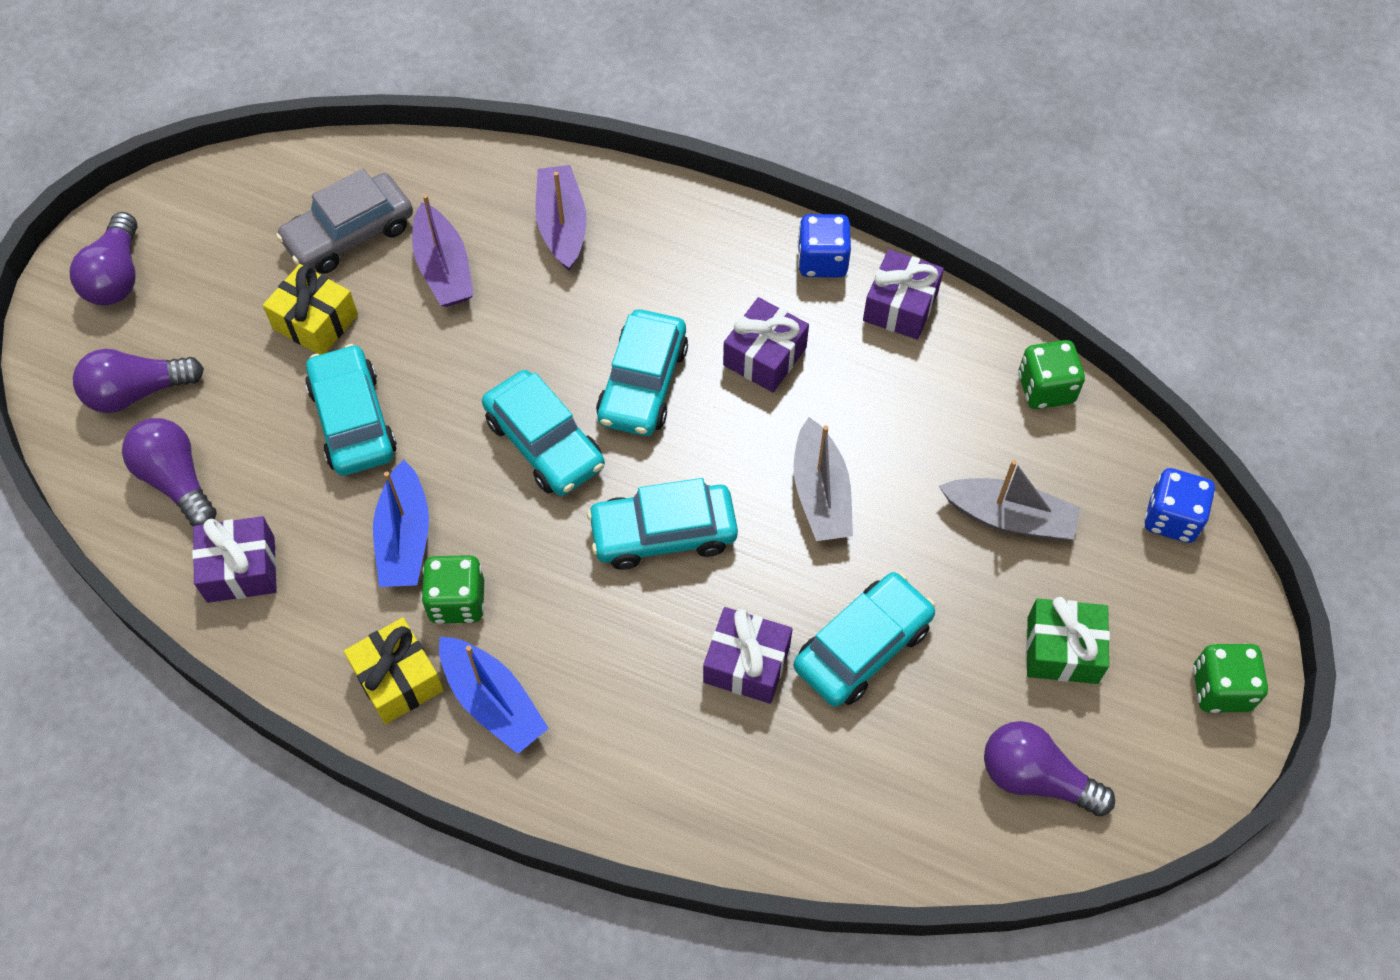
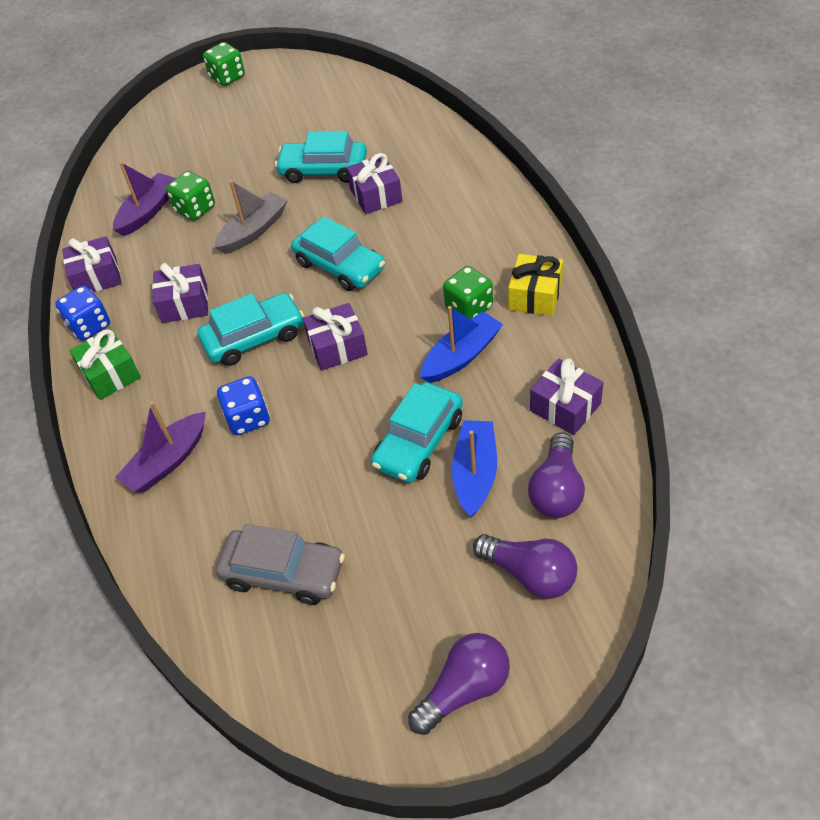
camera: 125 degrees left, 10 degrees down
yellow gift [263,264,358,355] -> none
purple boat [412,194,474,307] -> purple boat moved to [113,162,176,236]
blue boat [439,636,549,754] -> blue boat moved to [452,420,497,517]
turquoise car [482,370,605,496] -> purple gift [303,303,368,371]
grey boat [939,460,1081,541] -> none
purple light bulb [984,721,1115,816] -> none
green dice [1018,340,1085,409] -> green dice moved to [166,171,215,221]
green gift [1026,597,1110,684] -> green gift moved to [69,329,141,400]
blue dice [1144,468,1215,543] -> blue dice moved to [217,376,270,435]

